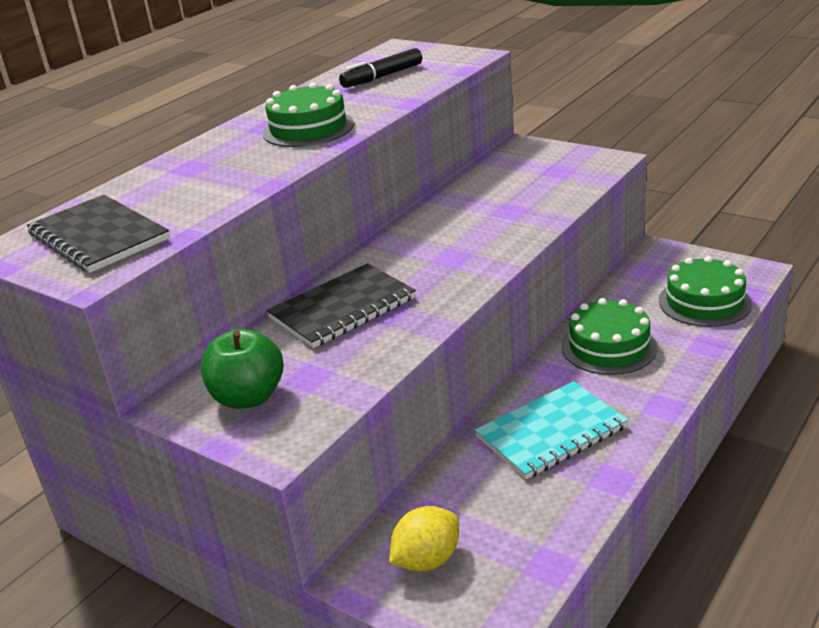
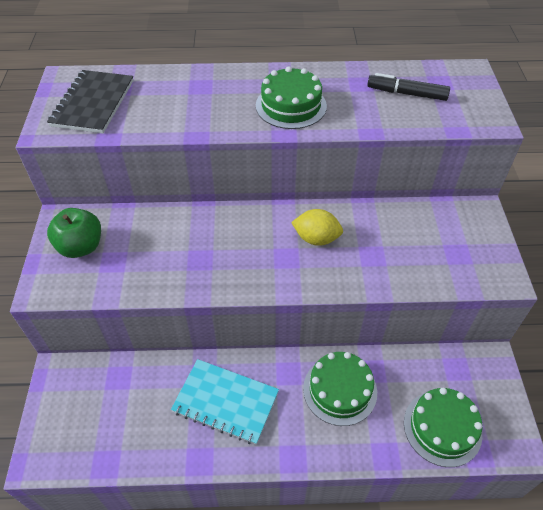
camera: 50 degrees right, 20 degrees up
black notebook [267,263,416,348] -> none
yellow lemon [389,506,459,572] -> yellow lemon moved to [291,209,343,246]

